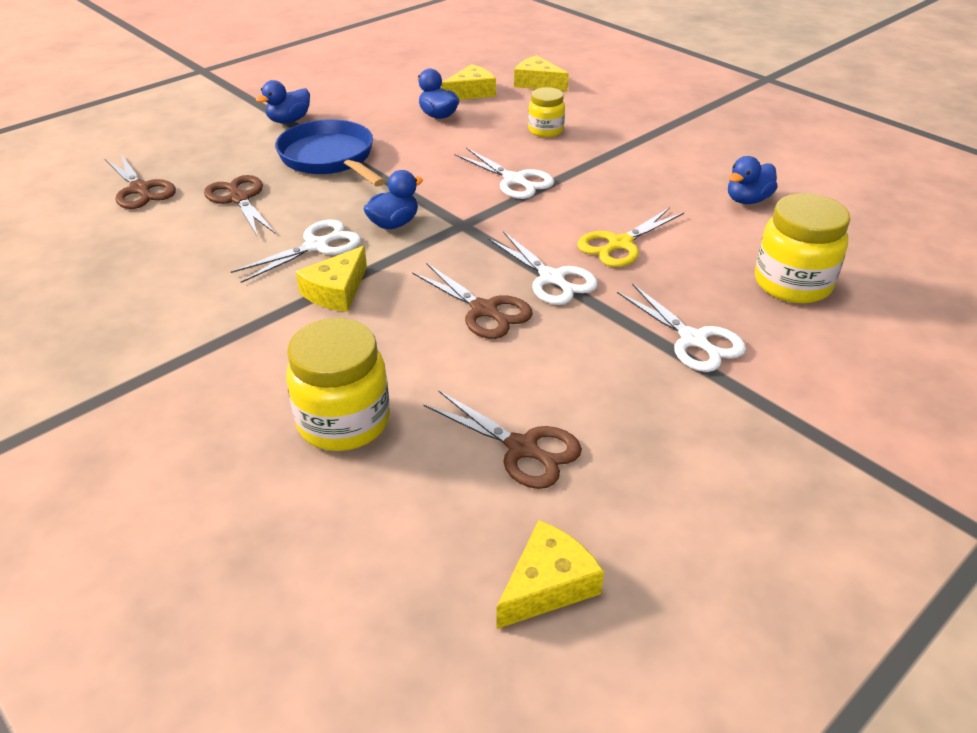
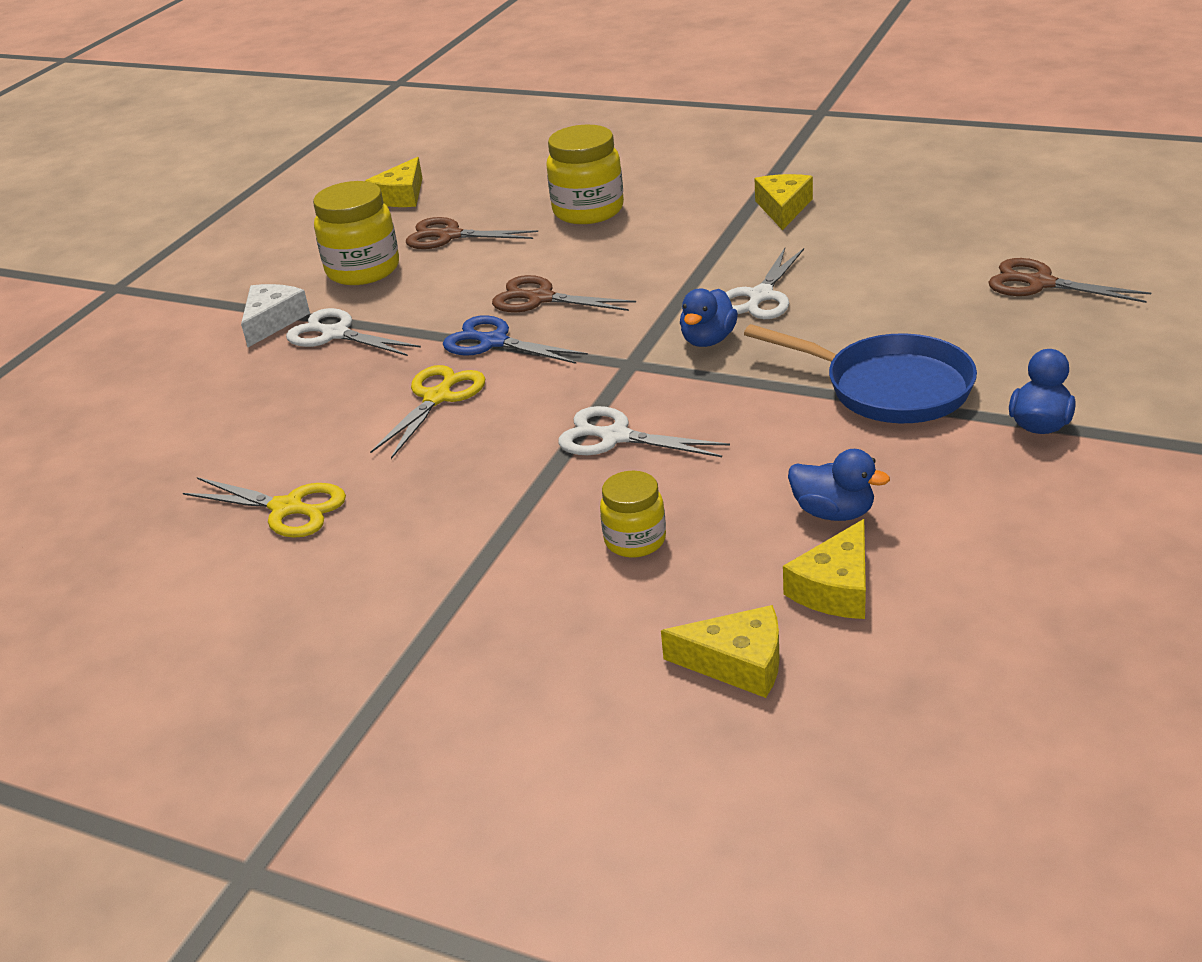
camera: 160 degrees right, 5 degrees down
brown scissors [204,175,276,237] -> none
yellow cheese [296,246,367,312] -> yellow cheese moved to [754,174,813,230]
white scissors [488,231,598,305] -> blue scissors [443,315,588,364]
blue duck [728,156,778,204] -> yellow scissors [183,477,346,538]
yellow jar [755,193,850,304] -> yellow jar moved to [313,181,399,285]
none -> white cheese [241,284,310,347]

